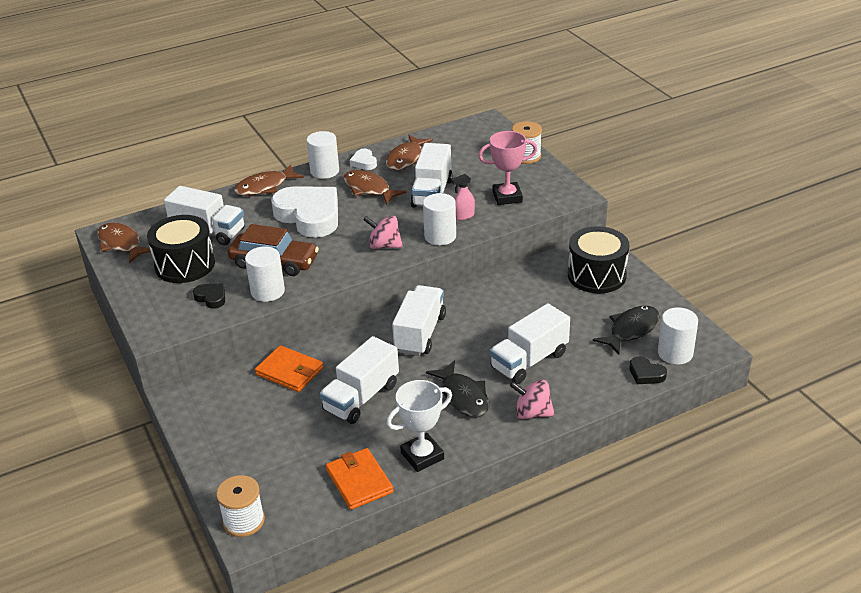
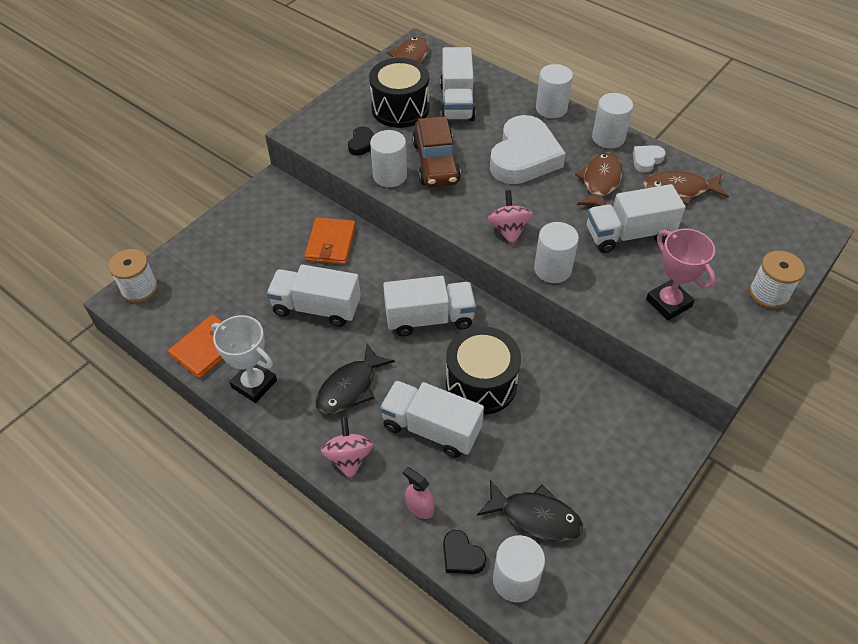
camera: 65 degrees right, 15 degrees up
brown fish [234,165,304,196] -> white cylinder [536,64,573,118]
pink spray bottle [451,174,475,220] -> pink spray bottle moved to [403,467,435,519]
black drum [568,226,629,293] -> black drum moved to [446,326,521,415]
black heart [629,356,667,384] -> black heart turned 60 degrees counterclockwise [443,530,486,574]

